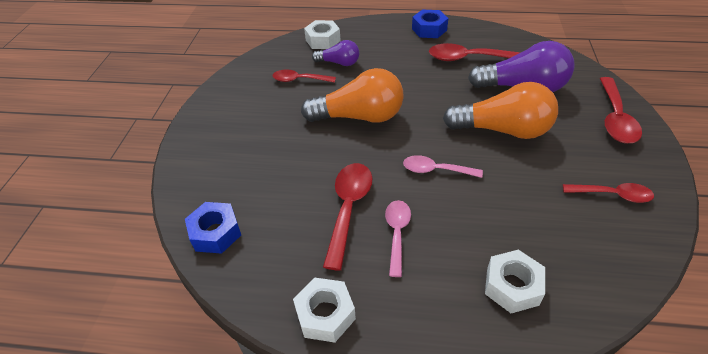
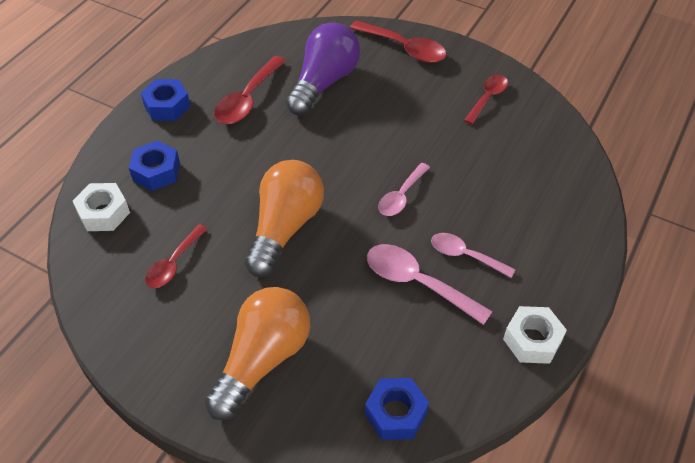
camera: 70 degrees left, 5 degrees up
purple light bulb [312,40,359,66] -> none
red spoon [323,163,372,271] -> pink spoon [367,244,493,325]
orange light bulb [443,82,558,139] -> orange light bulb moved to [205,287,310,420]
white nut [485,250,545,313] -> none
none -> blue nut [129,141,180,191]

